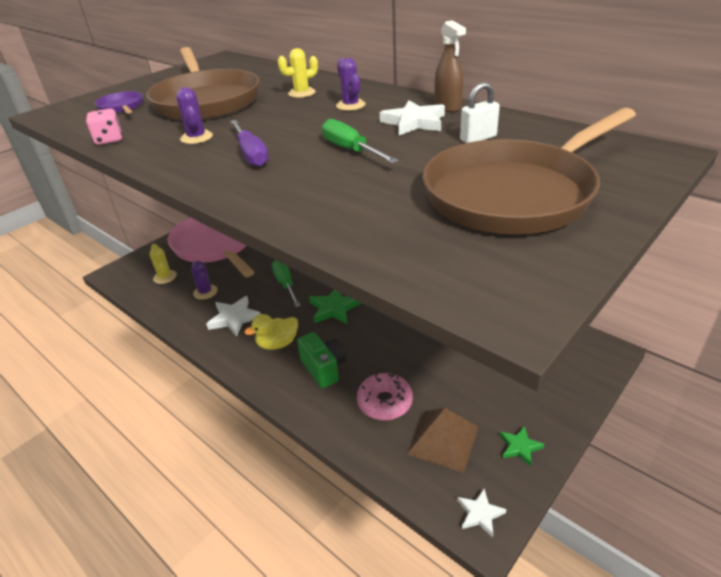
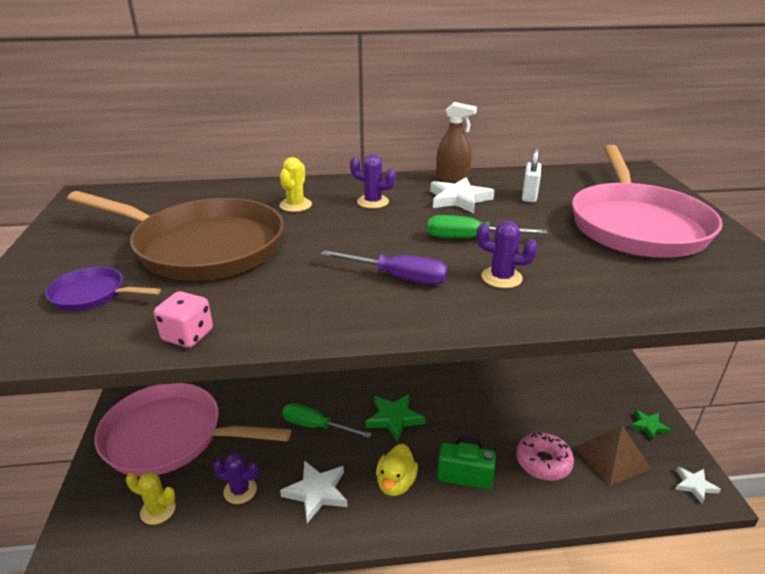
camera: 50 degrees left, 5 degrees down
purple cactus [176,87,213,144] -> purple cactus moved to [477,221,538,288]
brown pan [422,108,636,234] -> pink pan [572,145,723,258]

